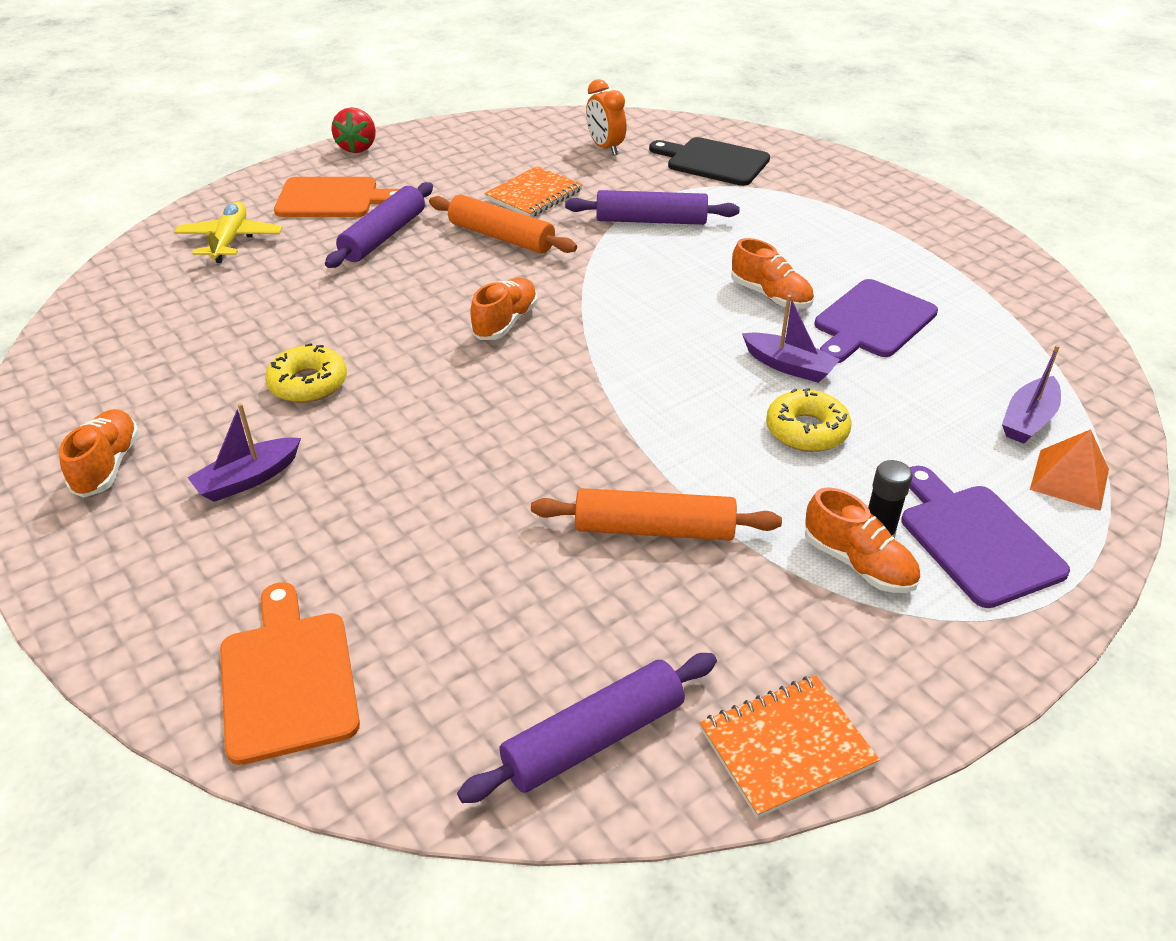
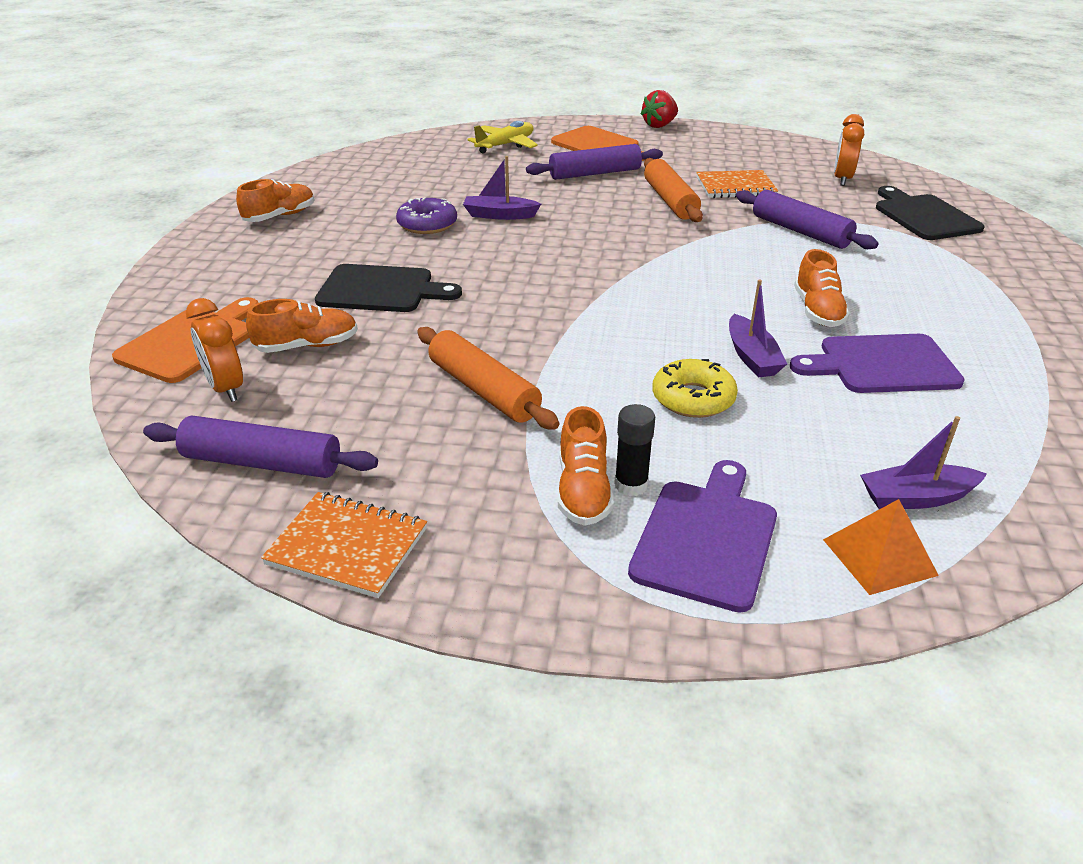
camera: 45 degrees right, 5 degrees down
purple boat [187,403,301,502] -> purple boat moved to [463,156,541,220]
yellow donut [265,343,347,403] -> purple donut [396,198,457,234]
orange shoe [470,278,538,340] -> orange shoe moved to [246,299,358,353]
none -> orange clock [186,298,243,402]
none -> black cutting board [315,264,462,312]

